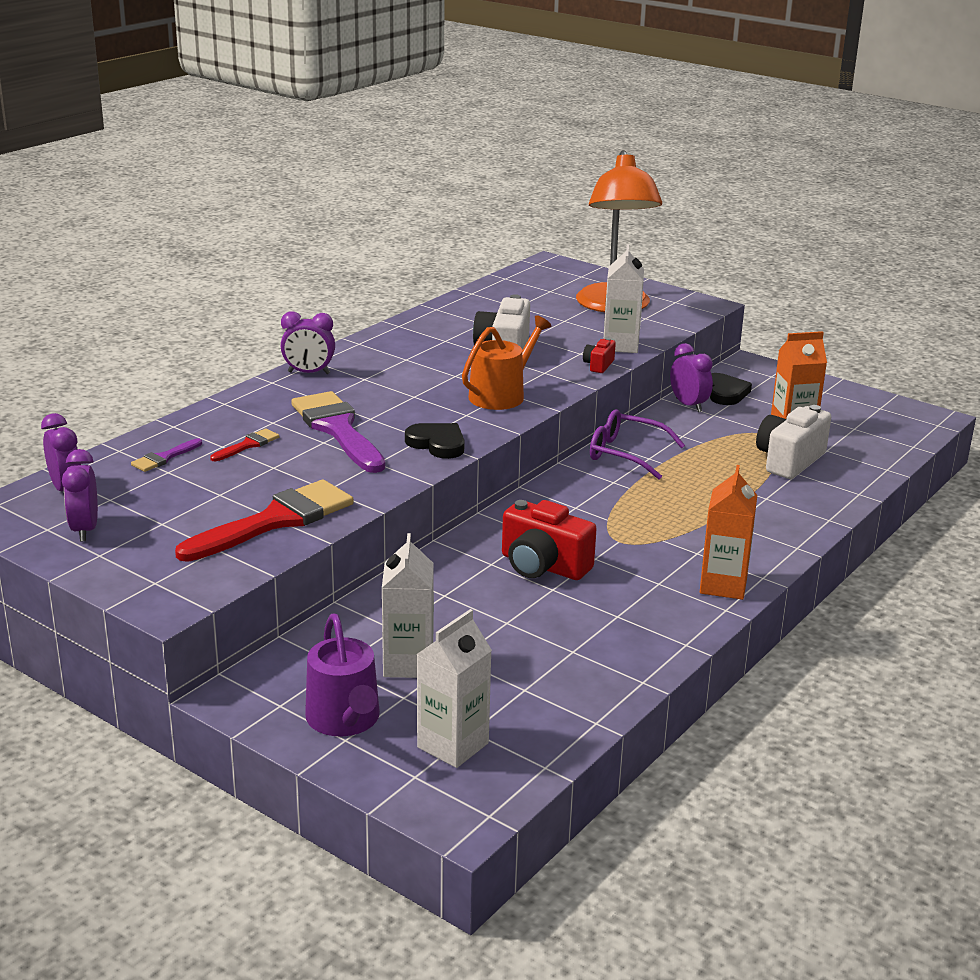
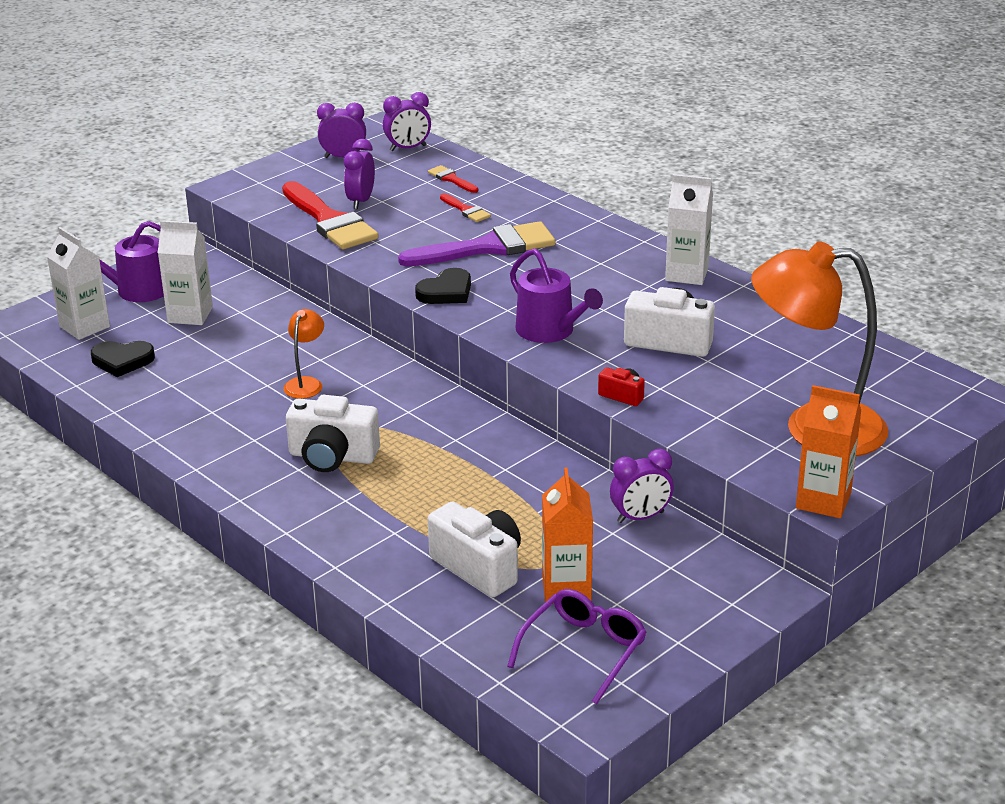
camera: 100 degrees right, 5 degrees up
purple brush [131,438,202,472] -> red brush [428,165,478,193]
purple clock [281,311,335,374] -> purple clock moved to [344,139,375,209]
orange watering can [462,315,552,410] -> purple watering can [510,249,603,343]
red camera [502,500,597,580] -> orange lamp [283,309,324,399]
purple glasses [590,409,685,480] -> purple glasses moved to [507,589,647,704]
white carton [604,244,644,353] -> white carton moved to [665,174,713,285]
orange carton [700,465,757,600] -> orange carton moved to [796,385,861,518]
black heart [710,373,752,405] -> black heart moved to [91,341,155,377]
none -> white camera [286,395,380,472]

